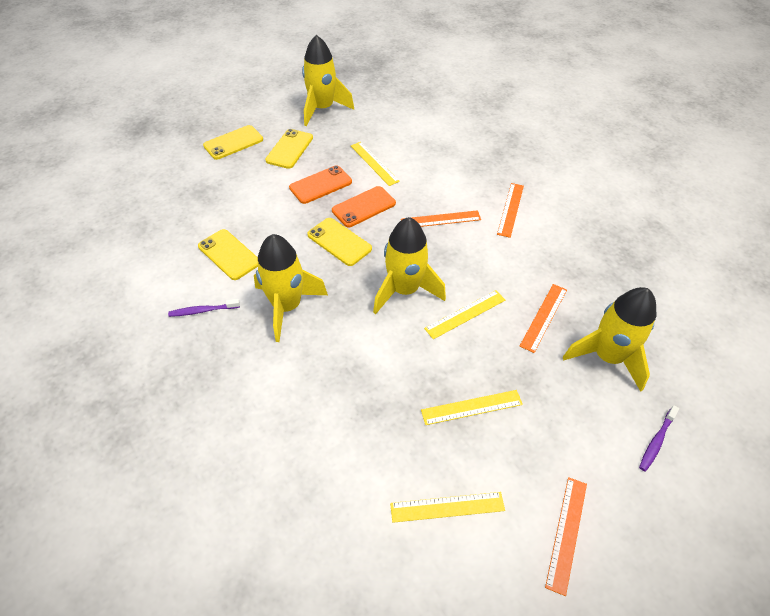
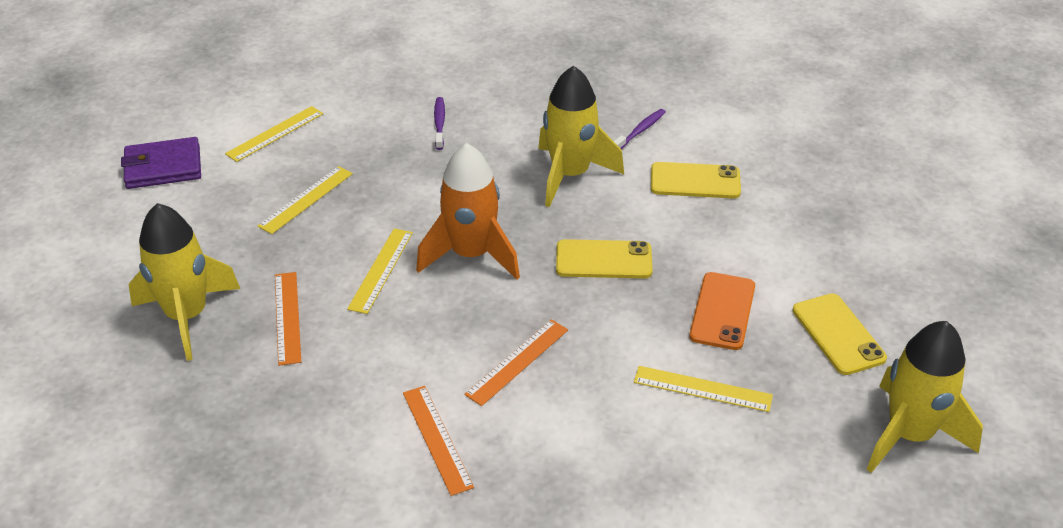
camera: 140 degrees right, 10 degrees down
yellow phone [203,125,263,160] -> none
orange phone [332,186,396,227] -> none
yellow rocket [373,217,446,314] -> orange rocket [416,143,520,279]
orange ruler [545,477,587,596] -> purple wallet [121,137,201,189]
purple toothbrush [639,406,679,471] -> purple toothbrush moved to [434,97,445,150]

